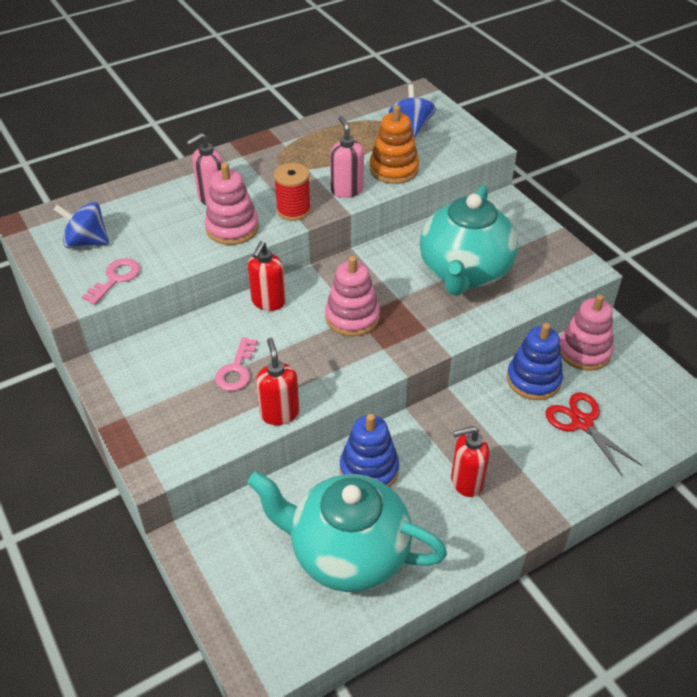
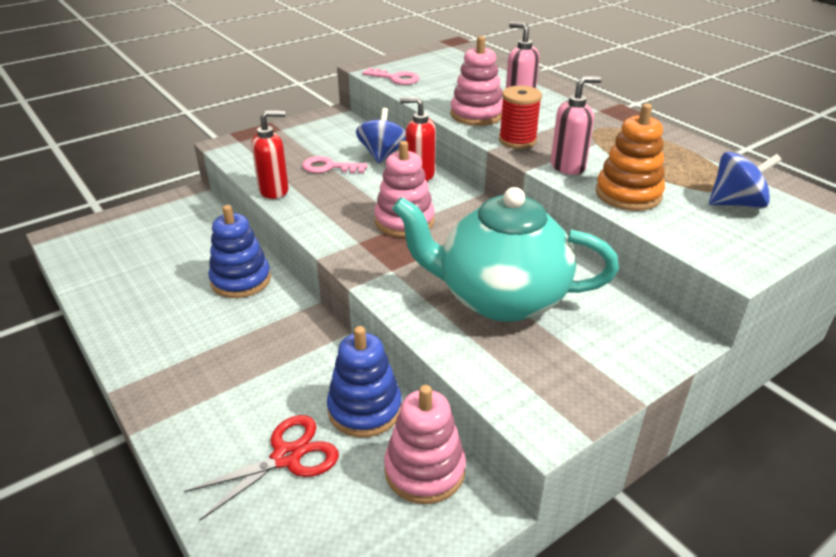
camera: 85 degrees right, 10 degrees down
blue spinning top [53,202,110,248] -> blue spinning top moved to [356,108,406,164]
turquoise teapot [247,472,447,592] -> none
red soap dispenser [451,426,490,497] -> none

